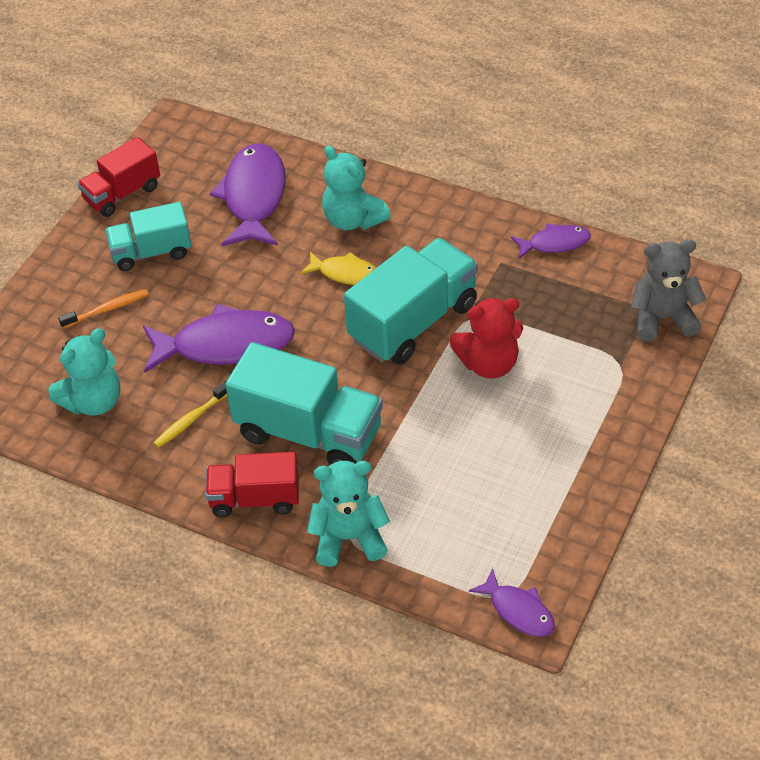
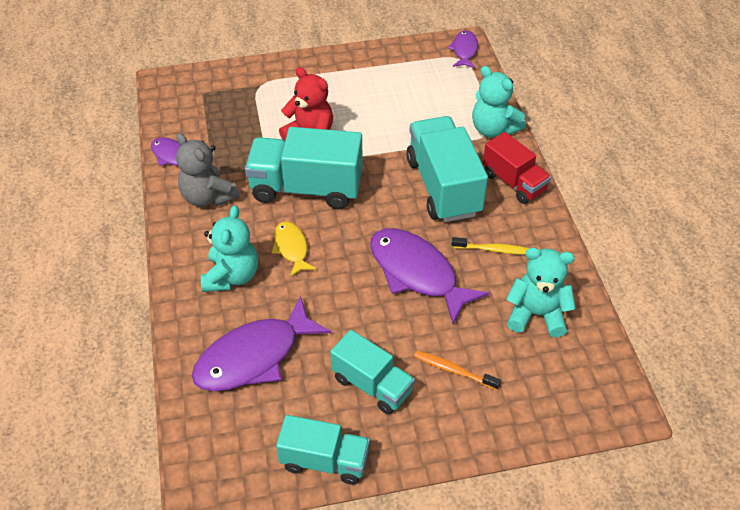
camera: 130 degrees left, 0 degrees up
red truck [77,137,160,217] -> turquoise truck [276,415,370,485]
grey teddy bear [631,239,706,341] -> grey teddy bear moved to [176,133,240,207]

